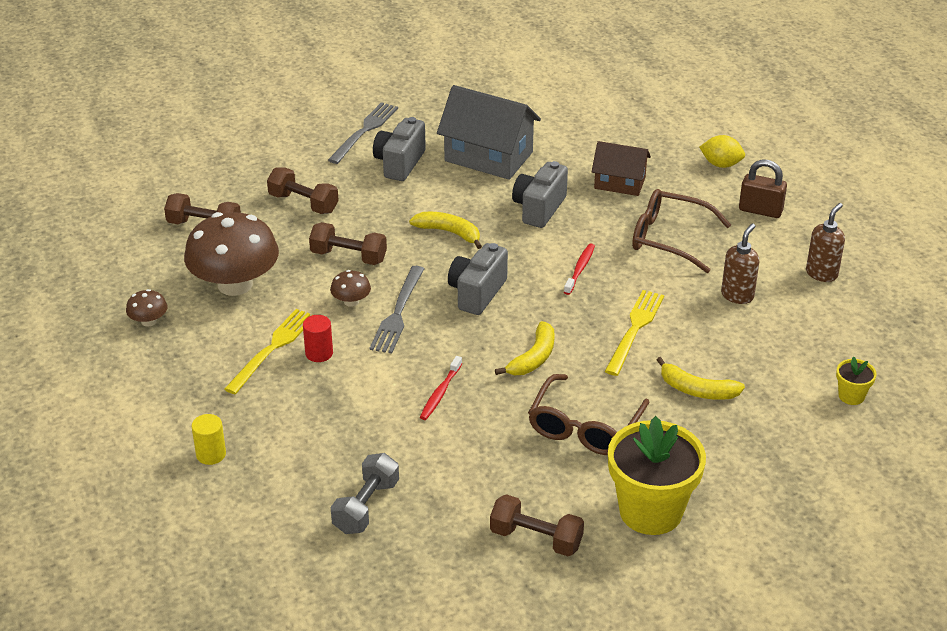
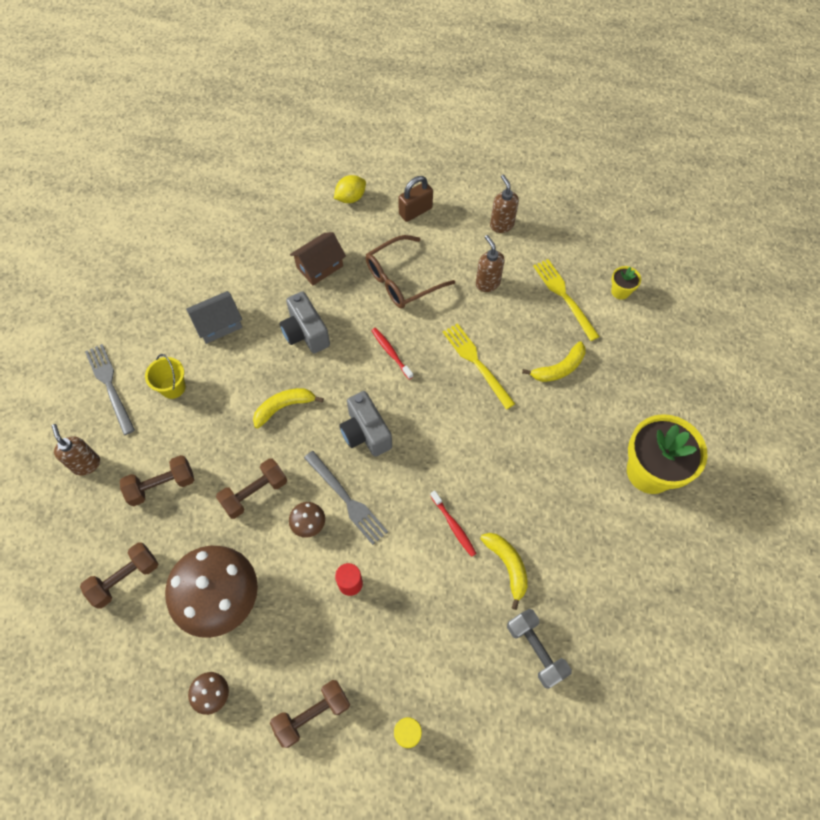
camera: 55 degrees left, 25 degrees up
yellow fork [224,309,310,394] -> yellow fork moved to [533,259,600,341]
grey camera [373,117,426,181] -> yellow bucket [145,354,186,399]
grey house [437,85,541,180] -> grey house [186,291,242,344], size x0.61
brown dumbbell [490,494,584,556] -> brown dumbbell moved to [270,680,350,748]
yellow banana [495,321,555,375] -> yellow banana moved to [480,533,528,610]
brown glasses [528,374,649,455] -> none
none -> brown soap dispenser [52,424,100,476]

